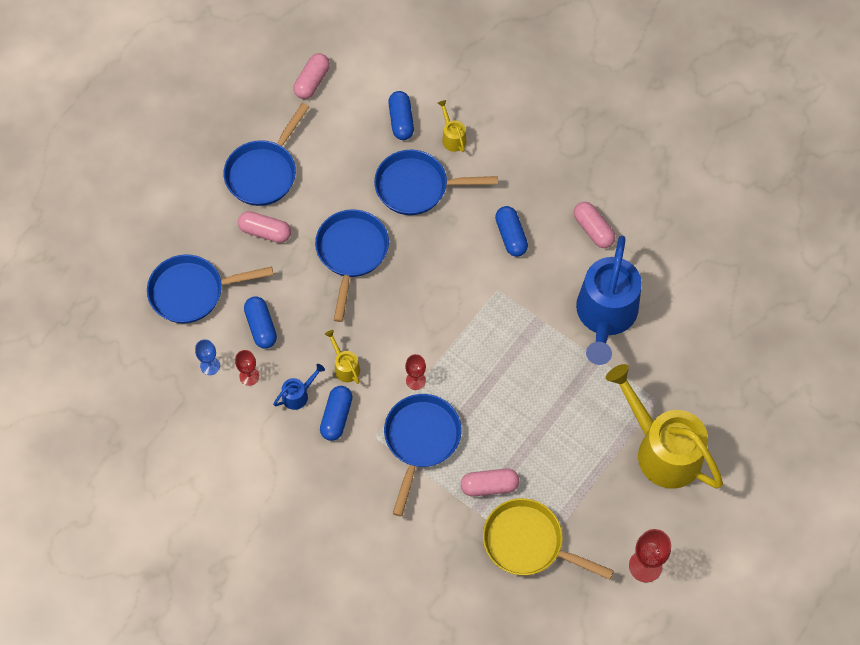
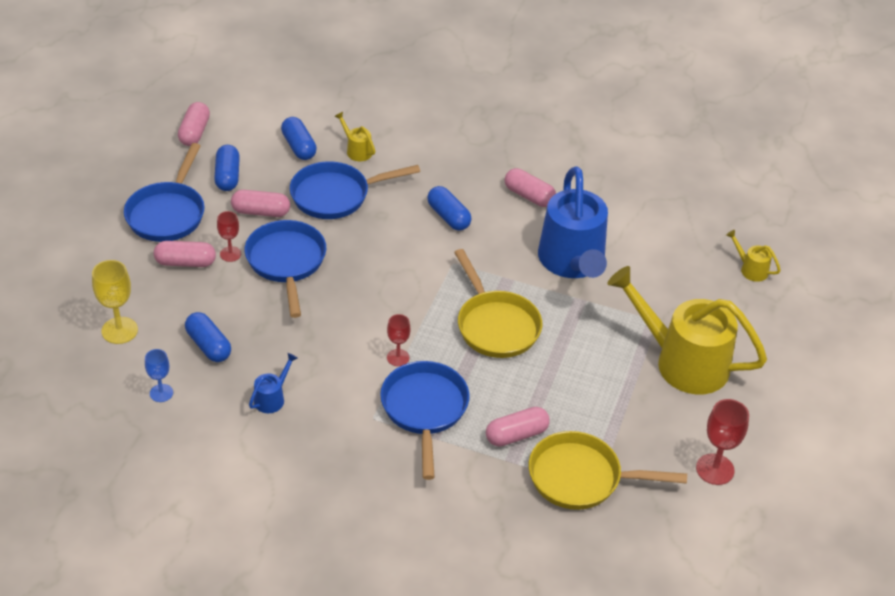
camera: 20 degrees left, 20 degrees down
blue pan [147,254,273,323] -> yellow goblet [92,260,138,344]
red goblet [235,350,259,386] -> red goblet moved to [217,211,241,262]
blue capsule [320,386,352,441] -> blue capsule moved to [214,145,240,191]
yellow watering can [325,330,360,384] -> yellow watering can moved to [726,230,781,282]
none -> pink capsule [231,190,290,217]
none -> yellow pan [454,249,542,358]

